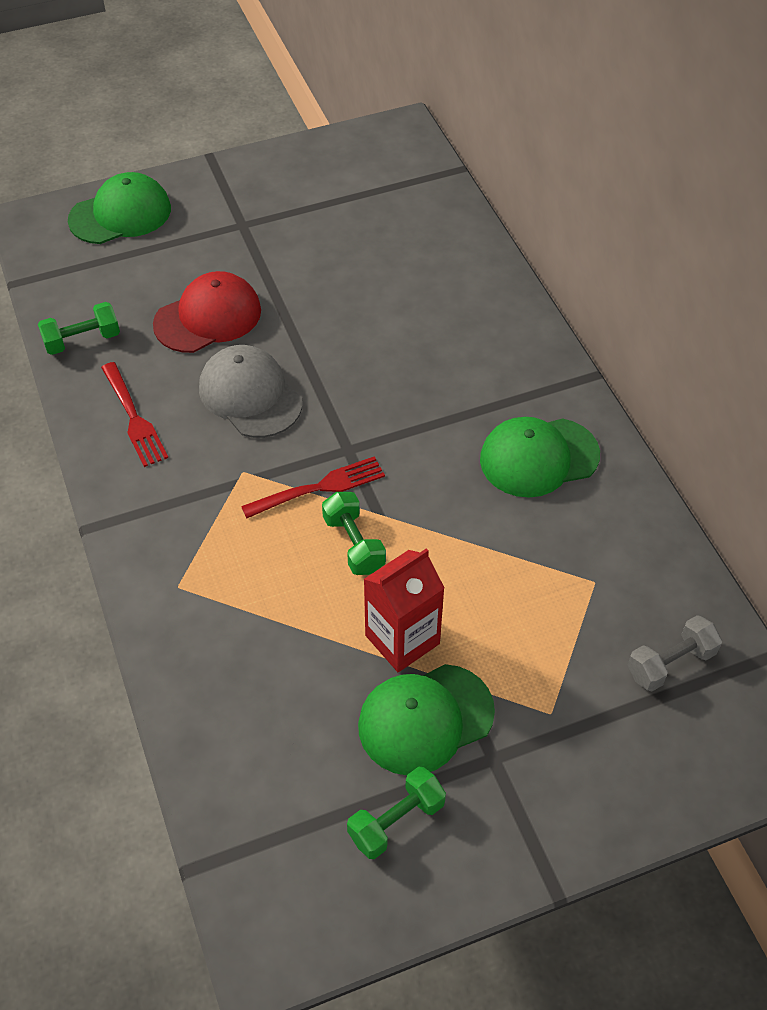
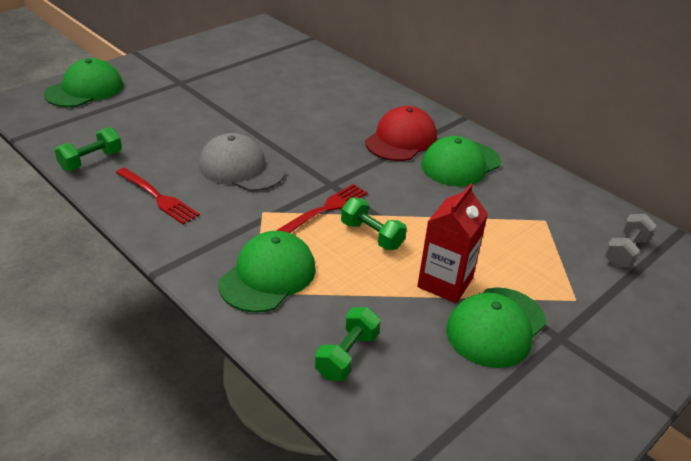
camera: 25 degrees left, 15 degrees down
red cap [153,271,261,353] -> red cap moved to [365,106,437,161]
green dumbbell [347,767,446,859] -> green dumbbell moved to [315,307,381,381]
none -> green cap [218,231,316,313]

